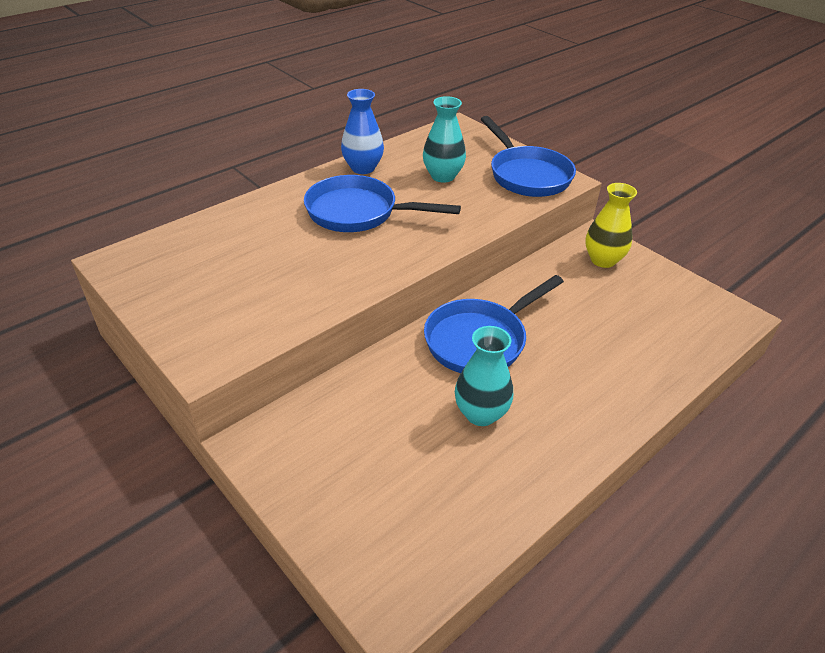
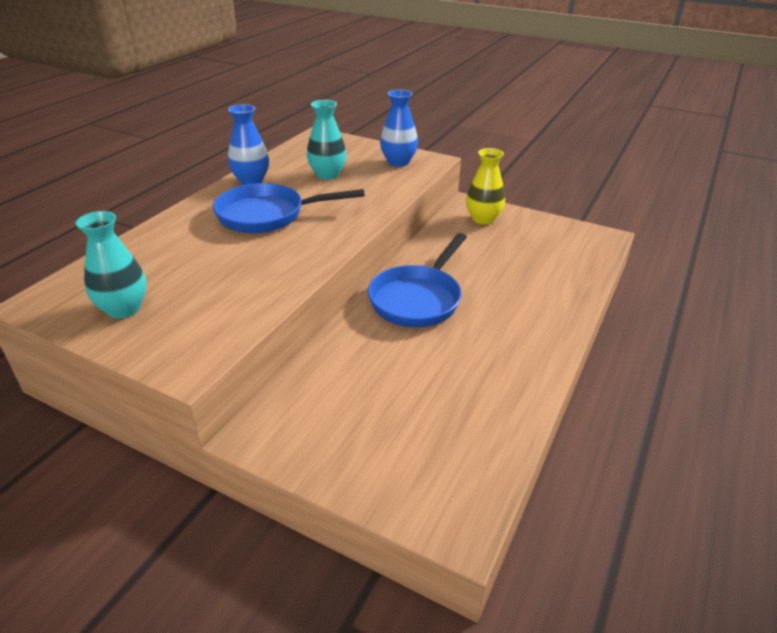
camera: 20 degrees left, 5 degrees down
turquoise vase [455,326,513,426] -> turquoise vase moved to [76,211,147,318]
blue pan [481,116,576,197] -> blue vase [380,90,418,167]

